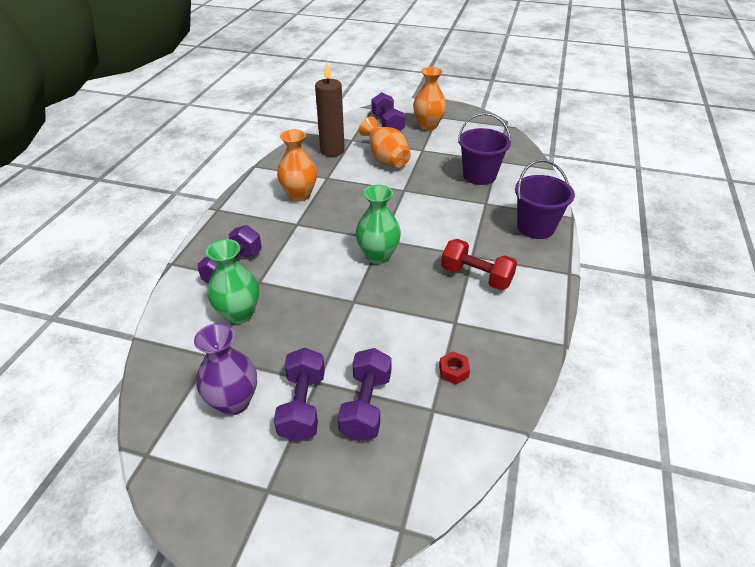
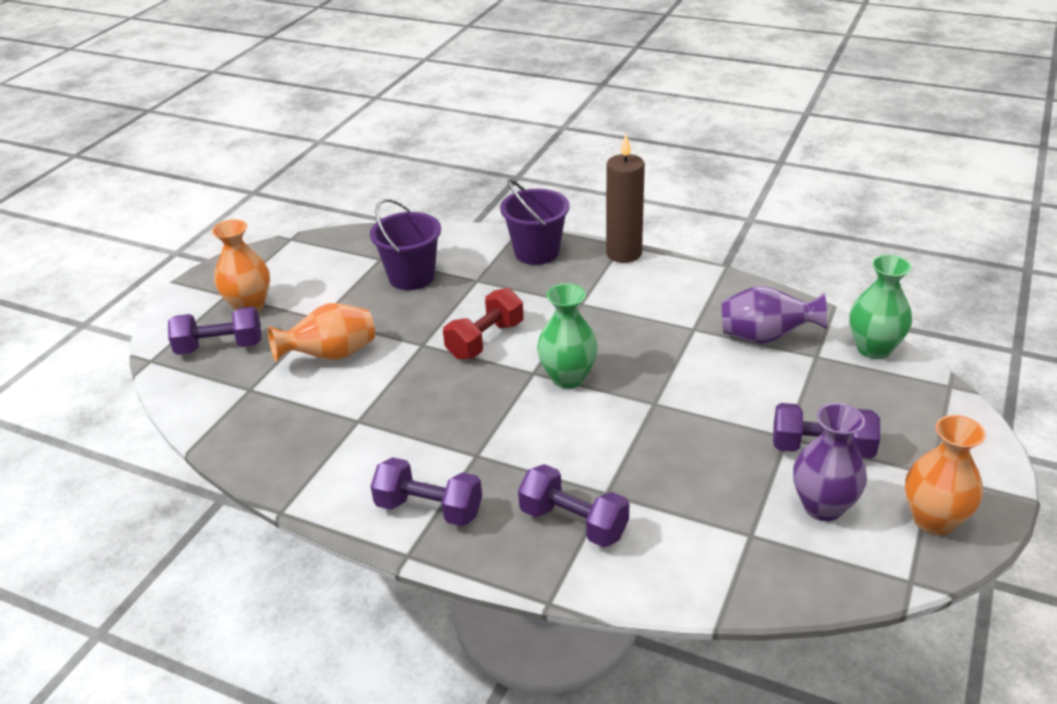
camera: 80 degrees left, 5 degrees down
green vase [206,239,259,324] -> green vase moved to [849,255,912,359]
orange vase [277,129,317,202] -> orange vase moved to [905,415,986,535]
brown candle [315,63,345,157] -> brown candle moved to [606,134,645,263]
purple dumbbell [337,348,392,441] -> purple dumbbell moved to [370,457,482,526]
red nut [439,351,470,385] -> purple vase [721,286,827,344]
red dumbbell [441,239,517,290] -> red dumbbell moved to [443,288,524,360]

